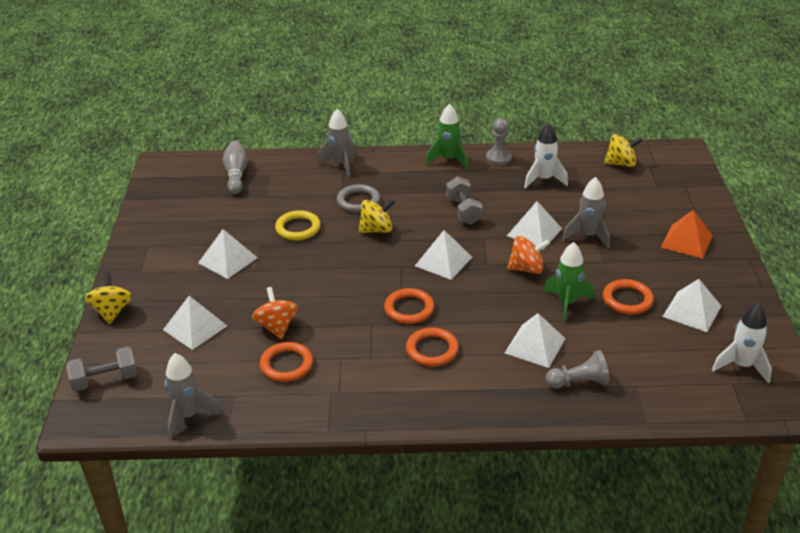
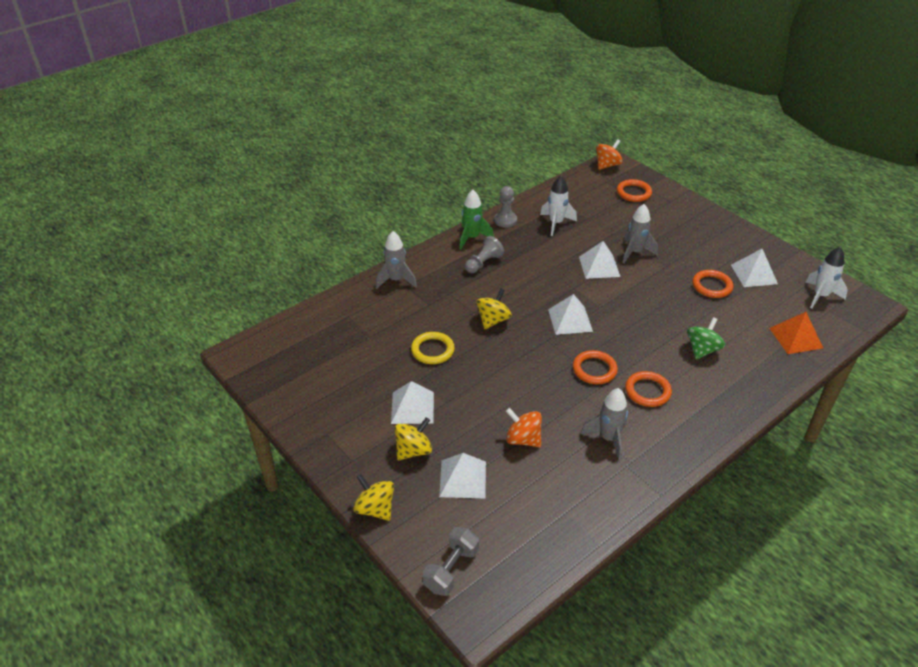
camera: 40 degrees left, 5 degrees up
grey rocket [165,353,221,439] -> grey rocket moved to [581,388,628,460]
grey bowling pin [223,141,248,194] -> none
orange ring [260,342,313,382] -> orange ring moved to [617,179,652,202]
grey ring [337,184,380,213] -> none
grey dumbbell [446,176,483,225] -> none
white pyramid [505,313,566,368] -> green spinning top [687,317,725,360]
orange spinning top [507,236,550,274] -> orange spinning top moved to [596,139,623,170]
green rocket [543,242,594,323] -> none
grey pawn [546,350,610,389] -> grey pawn moved to [465,236,504,273]
yellow spinning top [604,134,643,167] -> yellow spinning top moved to [394,417,432,460]
orange pyramid [661,210,713,259] -> orange pyramid moved to [769,312,823,354]

